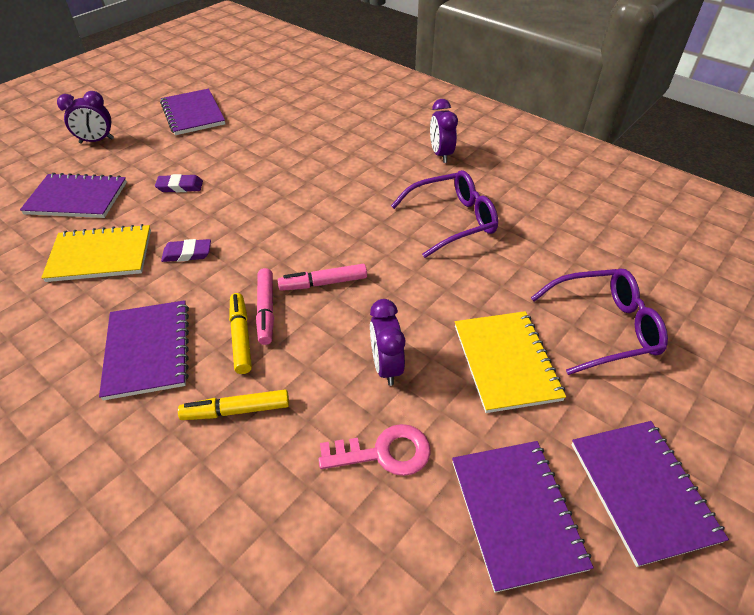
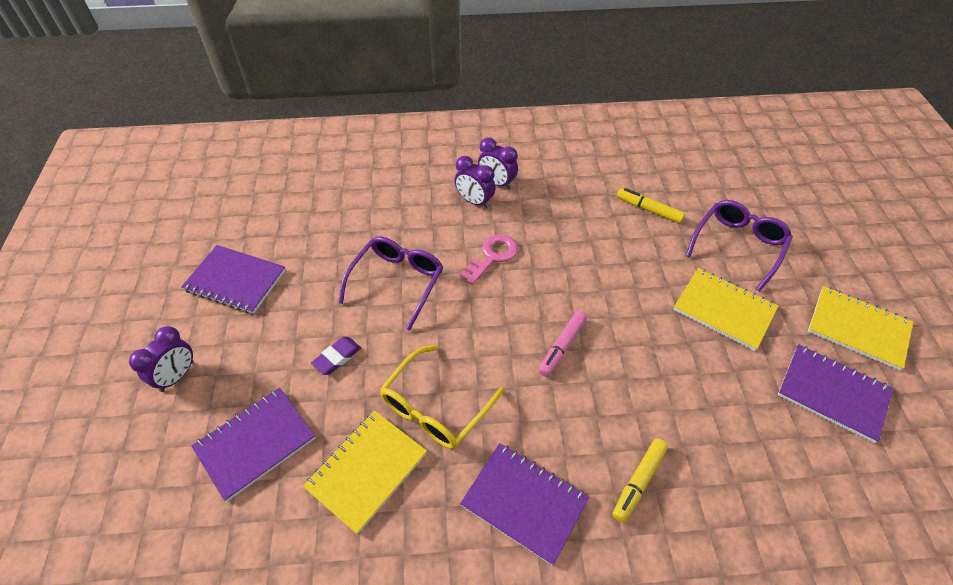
camera: 45 degrees left, 5 degrees up
purple eraser [161,239,211,262] -> yellow glasses [380,345,504,449]
yellow marker [229,293,252,374] -> yellow marker moved to [617,188,685,223]
pink marker [256,268,274,345] -> none
pink key [318,424,431,476] -> pink key moved to [460,234,518,285]
purple clock [370,299,405,386] -> purple clock moved to [455,156,496,208]
purple glasses [391,170,498,258] -> purple glasses moved to [338,237,443,331]
purple notebook [571,421,729,567] -> yellow notebook [808,286,913,371]

